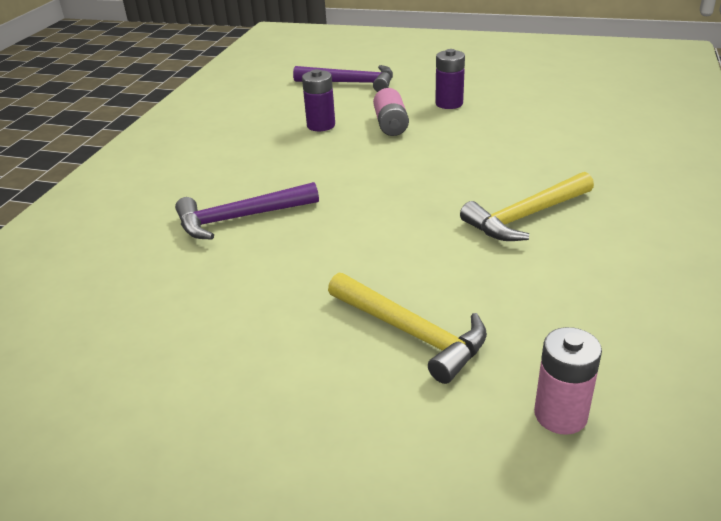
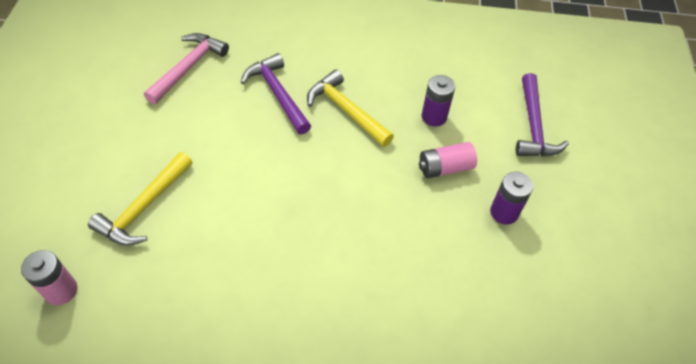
camera: 75 degrees right, 20 degrees up
yellow hammer [460,172,594,241] -> yellow hammer moved to [307,69,394,147]
none -> pink hammer [144,33,229,104]

